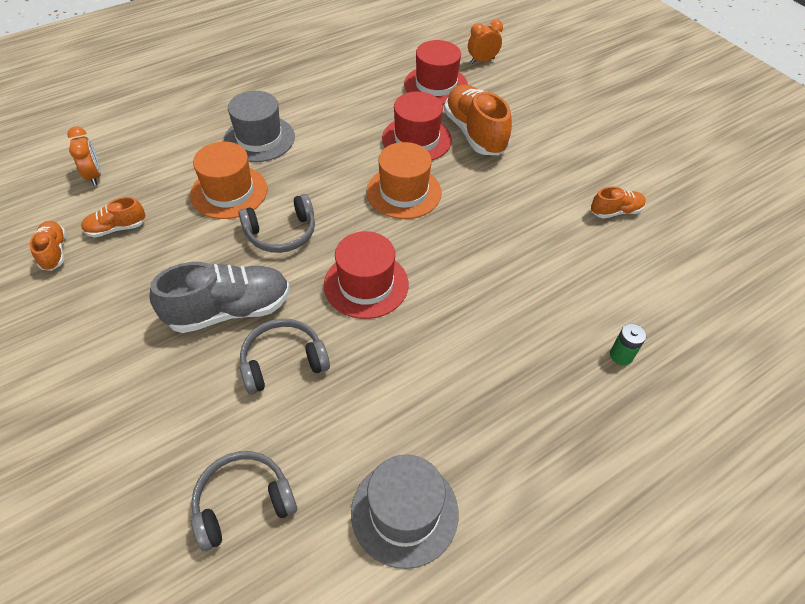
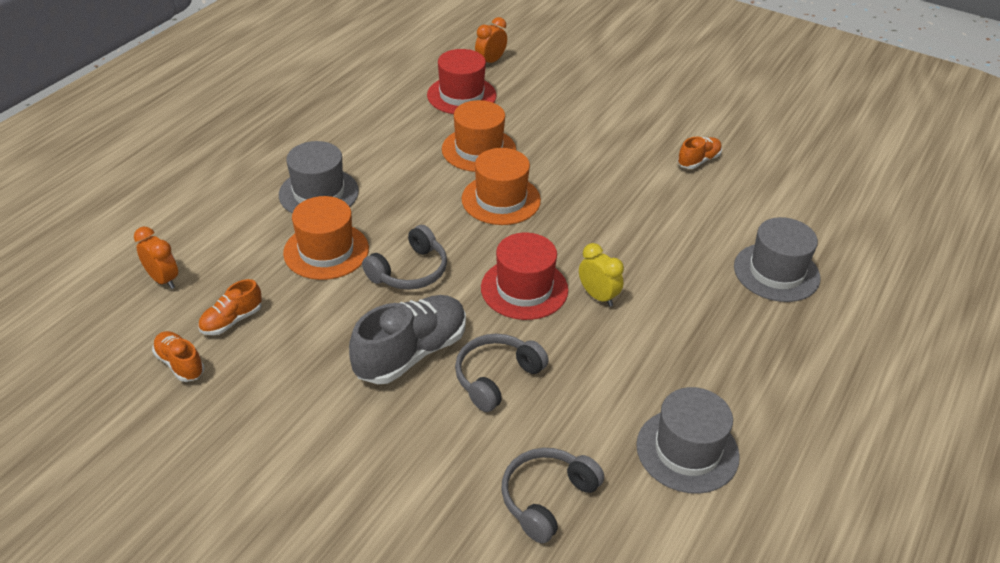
camera: 25 degrees left, 10 degrees down
red hat [382,92,452,160] -> orange hat [442,100,516,172]
orange shoe [444,85,512,155] -> none
green battery [610,323,647,365] -> grey hat [734,217,820,302]
none -> yellow clock [579,243,624,307]

